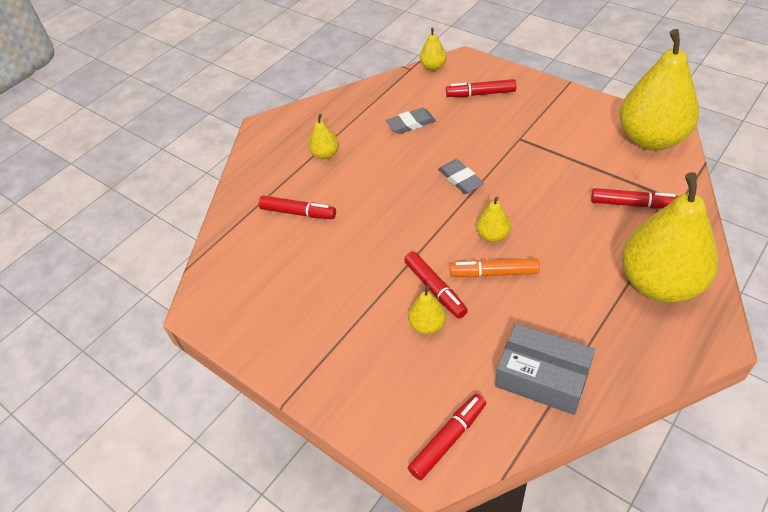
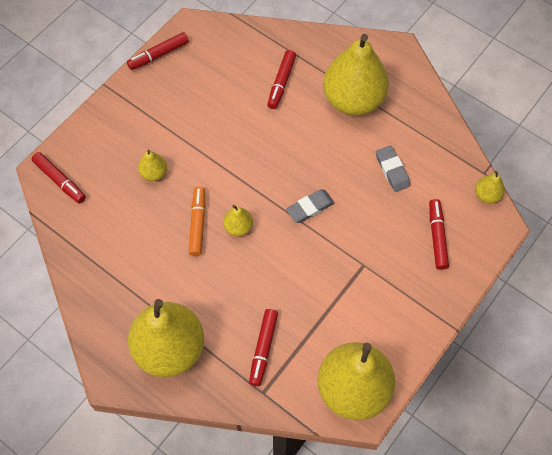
camera: 85 degrees right, 15 degrees up
yellow pear [309,114,339,159] -> yellow pear [323,34,389,115], size x2.34
red marker [404,252,468,319] -> red marker moved to [127,32,189,70]
grey box [495,323,595,415] -> none

